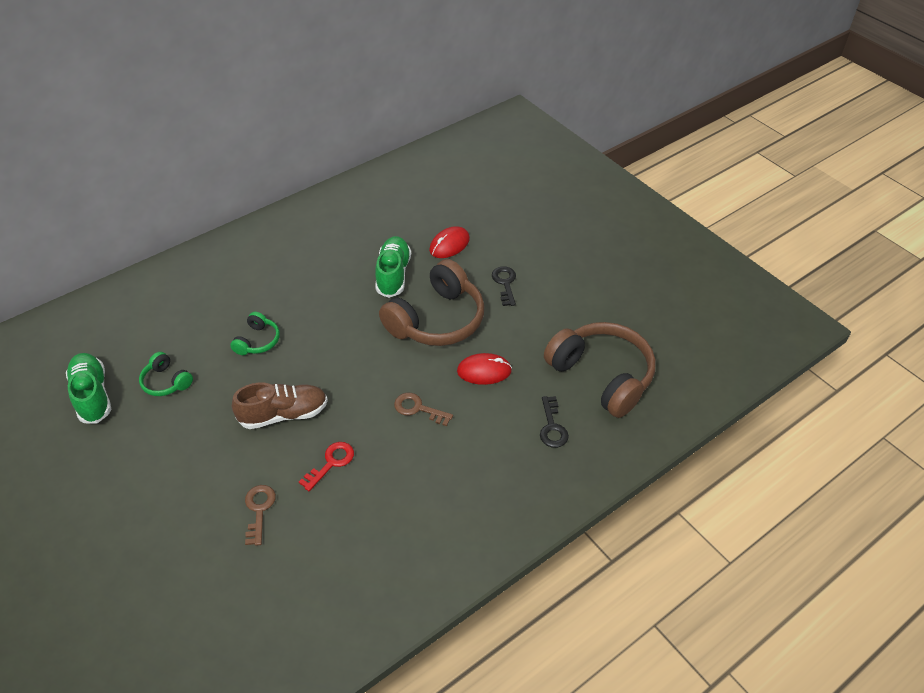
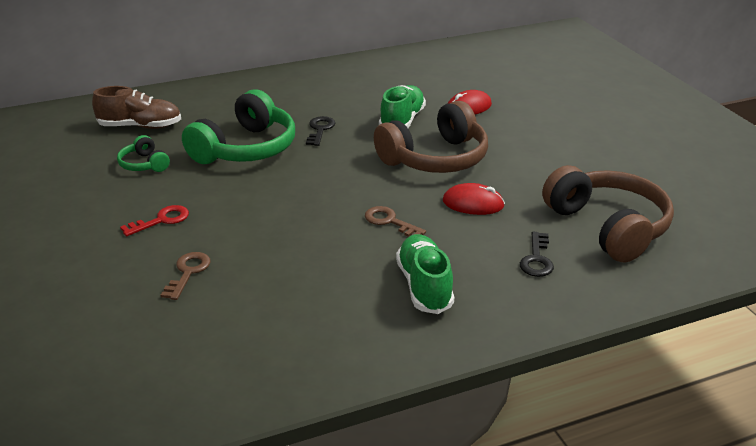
camera: 15 degrees right, 15 degrees down
green shoe [66,353,111,424] -> green shoe moved to [396,234,454,314]
green headphones [230,312,280,355] -> green headphones [182,89,295,164], size x2.11
brown shoe [232,383,328,429] -> brown shoe moved to [92,86,181,129]
red key [299,442,354,491] -> red key moved to [120,205,189,236]
black key [492,266,516,306] -> black key moved to [306,116,335,146]

